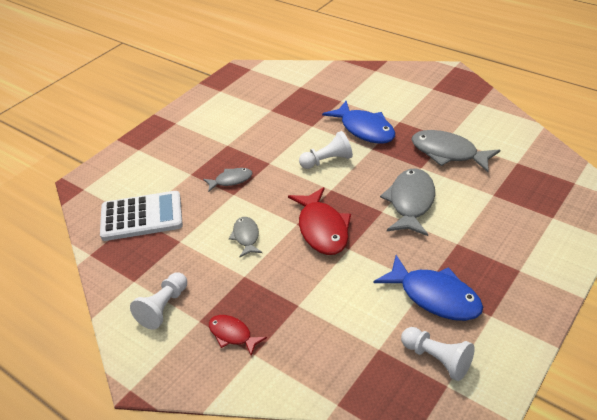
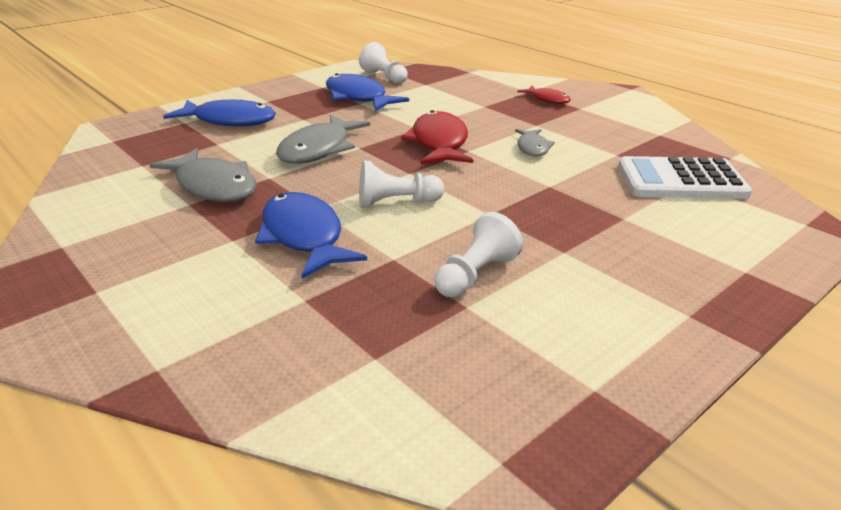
camera: 170 degrees left, 10 degrees down
white pawn [130,272,187,330] -> white pawn moved to [435,212,523,297]
grey fish [203,168,252,192] -> none
none -> blue fish [163,99,276,126]

